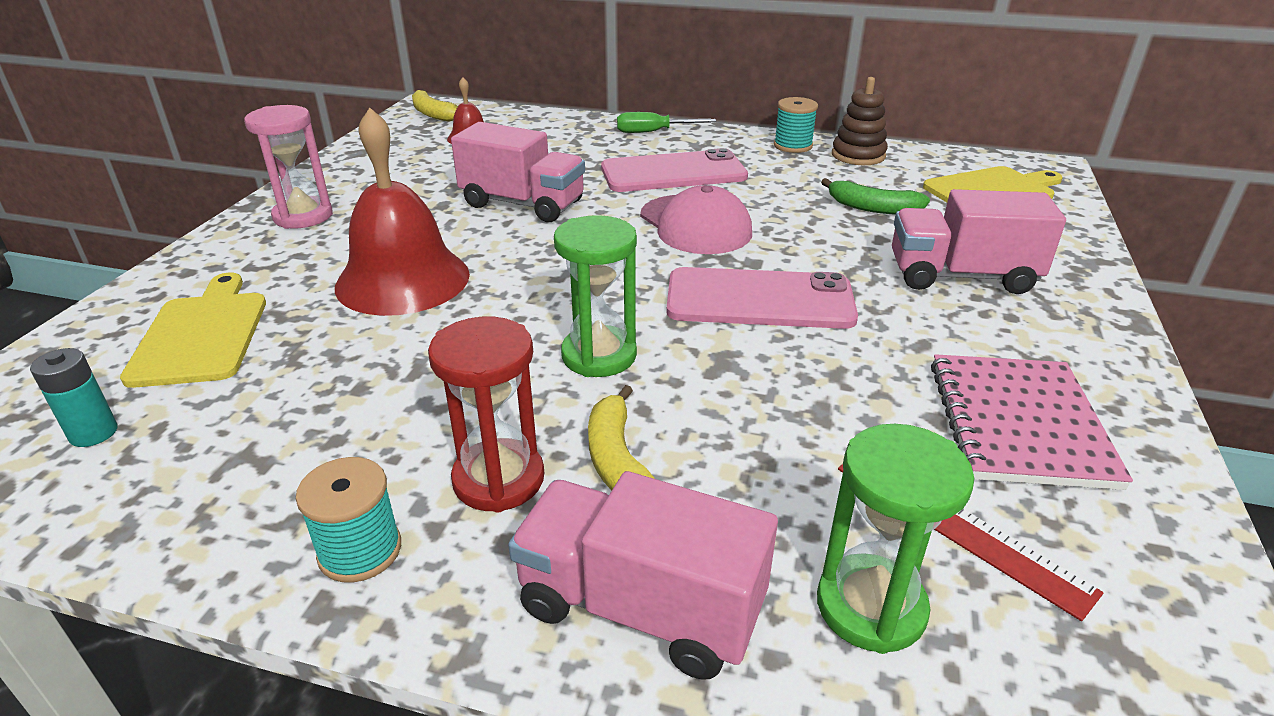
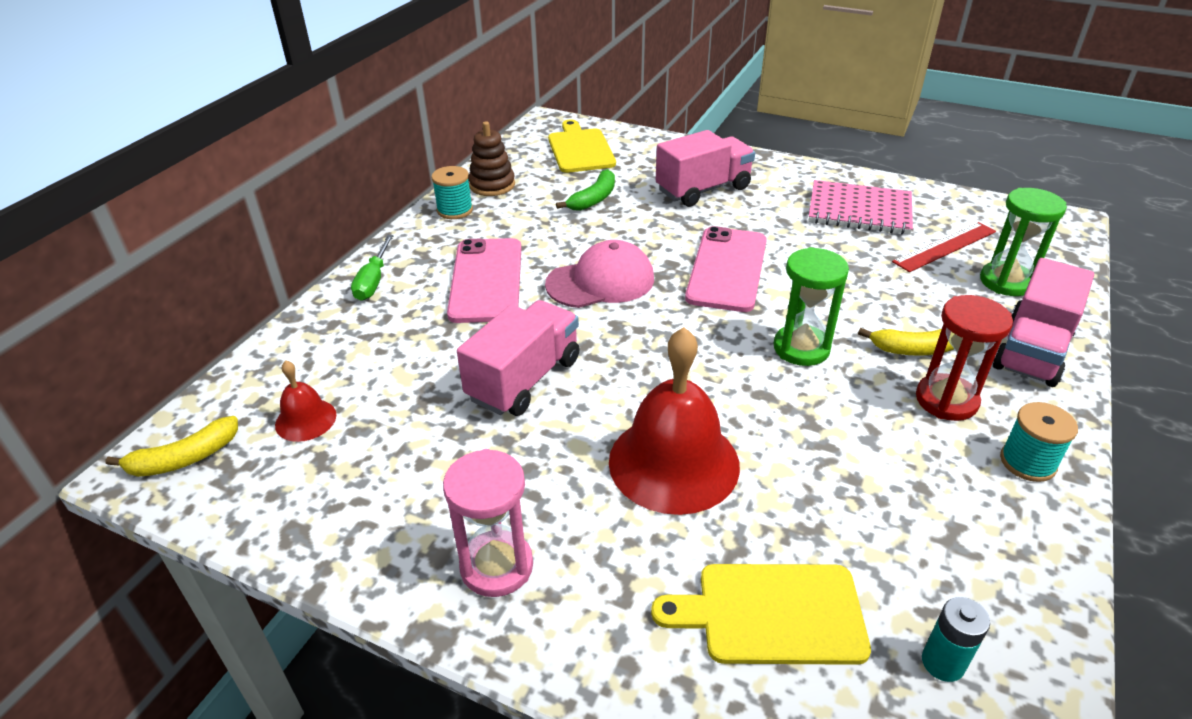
camera: 80 degrees left, 5 degrees up
pink truck [892,189,1066,294] -> pink truck turned 135 degrees counterclockwise [656,130,755,207]

